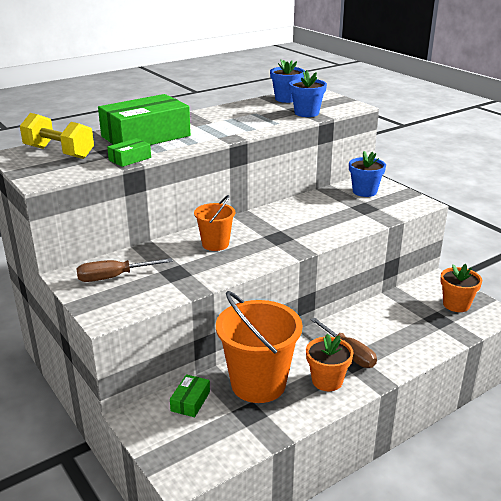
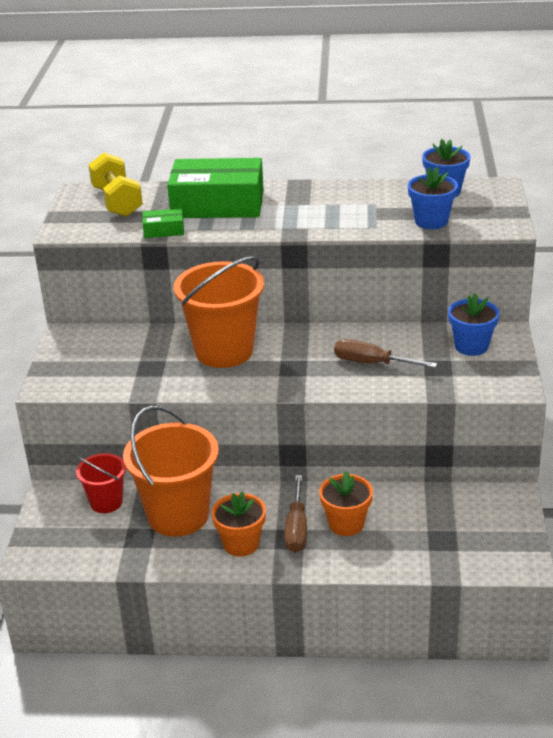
camera: 40 degrees right, 5 degrees up
brown screwdriver [76,258,173,282] -> brown screwdriver moved to [334,339,437,368]
green box [170,374,210,417] -> red bucket [76,453,126,513]
orange bucket [194,195,235,251] -> orange bucket [174,256,264,368], size x1.85
orange flower pot [440,264,482,312] -> orange flower pot moved to [319,470,373,536]

